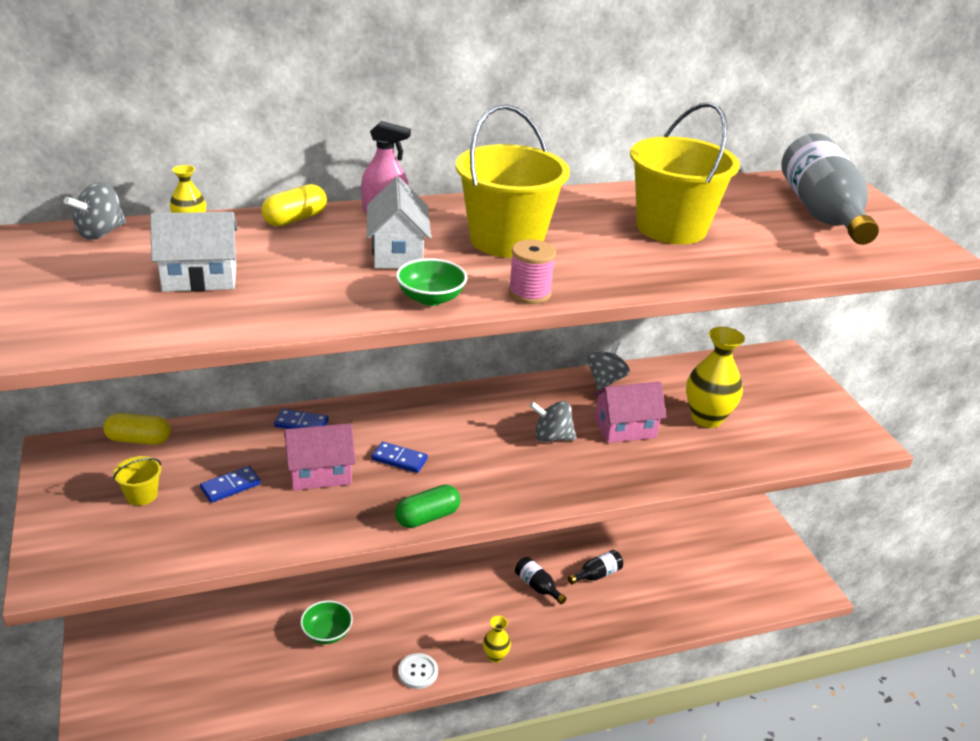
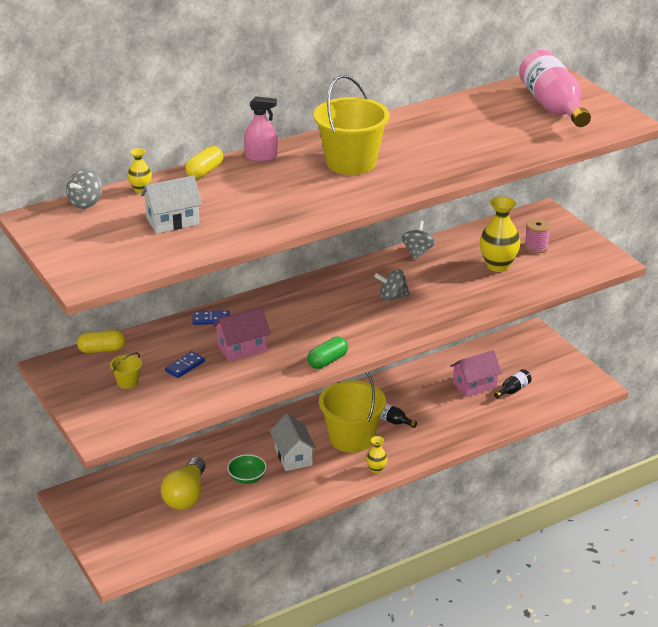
camera: 10 degrees left, 0 degrees up
white house [367,177,431,269] -> white house moved to [270,414,317,471]
blue domino [372,442,428,473] -> none
green bowl [396,258,467,306] -> none
white button [398,653,438,689] -> none
pink spool [508,240,556,304] -> pink spool moved to [525,218,550,254]
black bottle [568,550,623,584] -> black bottle moved to [494,369,532,399]
pink house [593,382,666,443] -> pink house moved to [450,350,502,397]
yellow bucket [630,102,740,244] -> yellow bucket moved to [319,372,386,453]
grey bottle [781,133,879,245] -> pink bottle [519,50,591,127]
none -> yellow light bulb [161,457,205,510]

